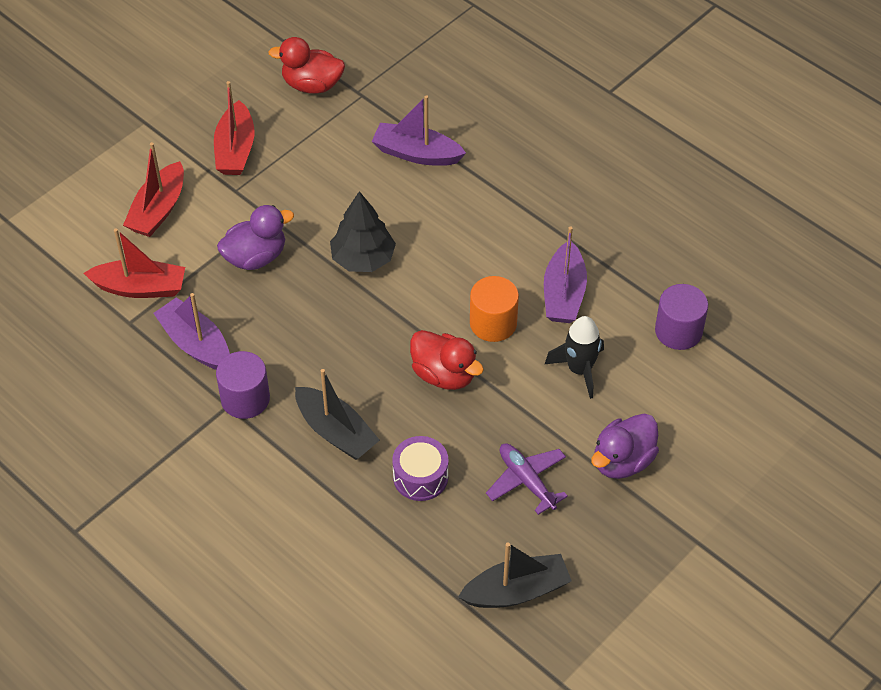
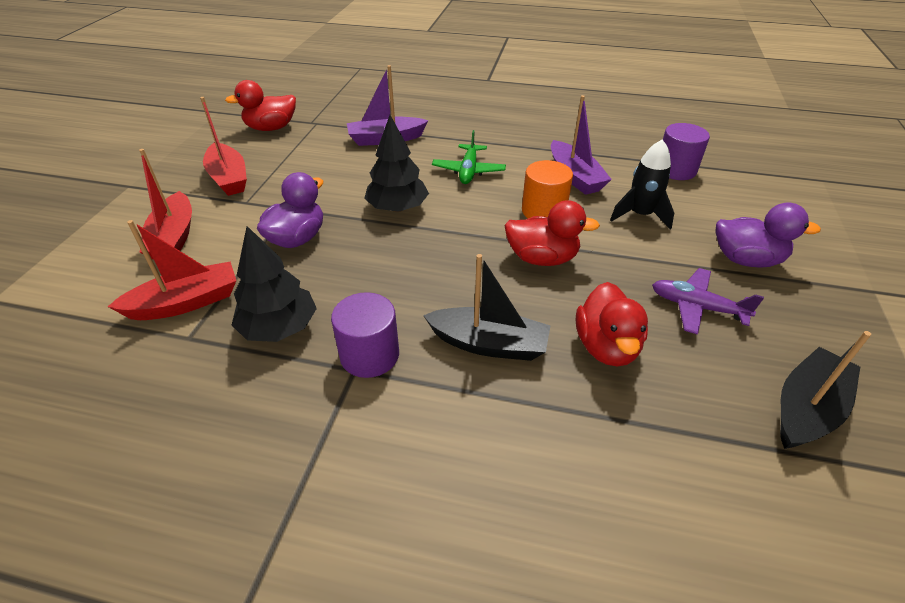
camera: 30 degrees left, 10 degrees down
purple boat [153,293,230,370] -> black tree [232,226,317,342]
purple drum [392,436,449,501] -> red duck [576,282,648,367]
purple duck [591,414,659,479] -> purple duck turned 90 degrees counterclockwise [715,202,821,268]
none -> green plane [432,130,506,184]

